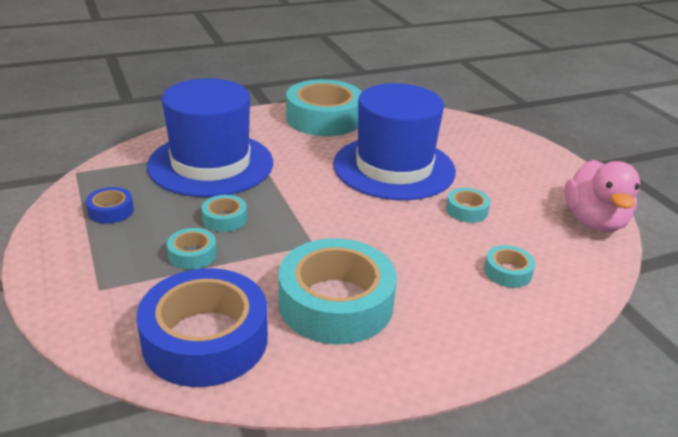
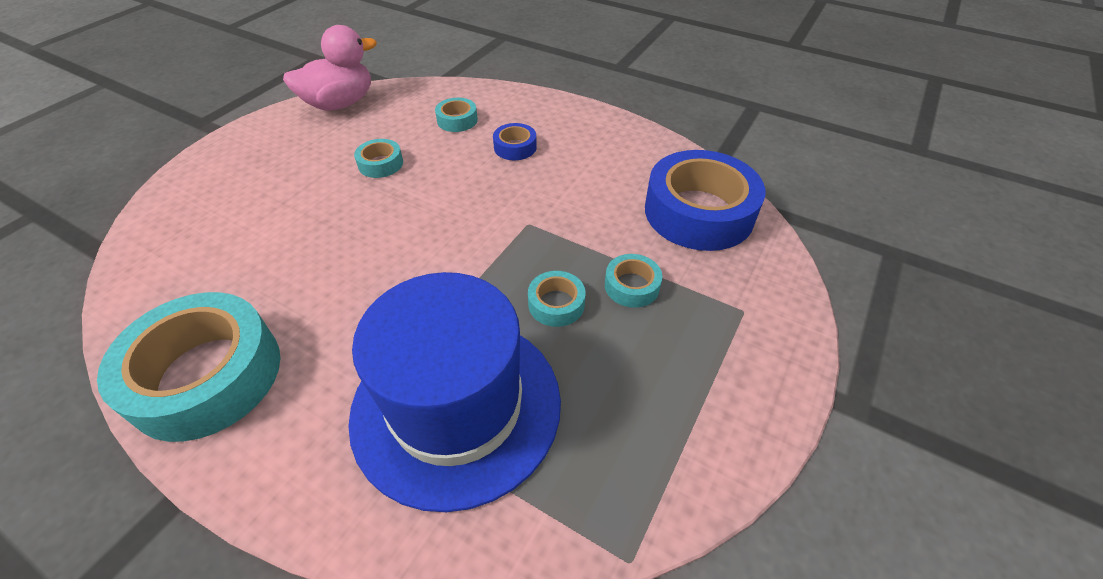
camera: 125 degrees left, 15 degrees up
blue tape [86,187,134,224] -> blue tape moved to [493,123,537,160]
turquoise tape [279,238,397,345] -> none
blue hat [333,83,456,200] -> none

